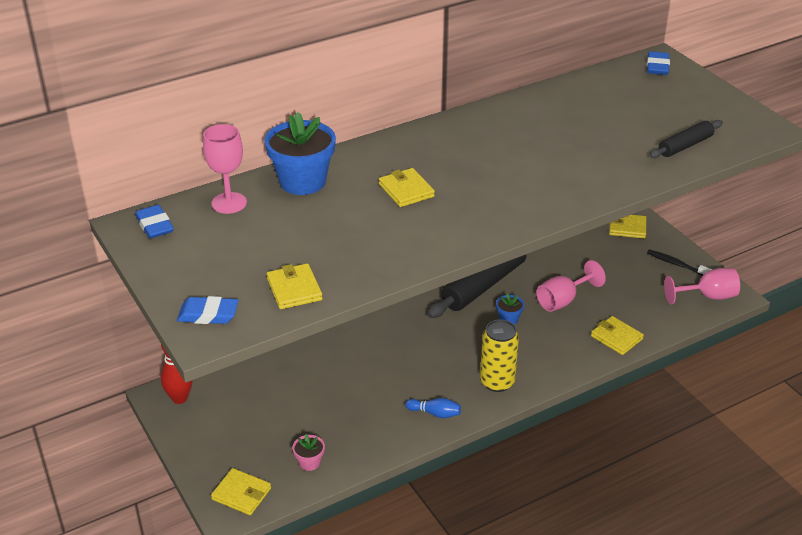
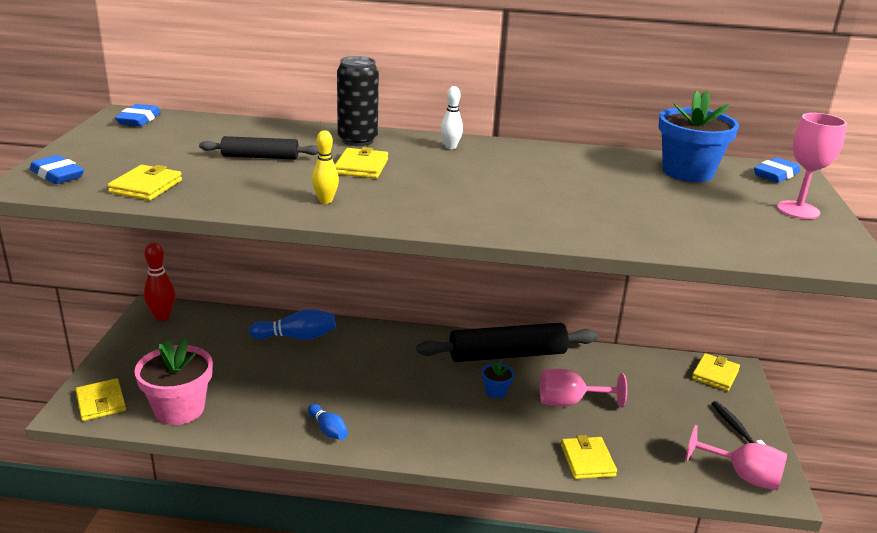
camera: 35 degrees right, 10 degrees down
pink goblet [203,124,247,214] -> pink goblet moved to [777,113,847,219]
blue flower pot [264,112,336,195] -> blue flower pot moved to [659,90,739,182]
pink flower pot [292,434,325,471] -> pink flower pot [134,338,213,425], size x2.13
yellow can [480,320,519,392] -> none
yellow wallet [609,215,646,239] -> yellow wallet turned 75 degrees clockwise [692,353,740,391]
black rolling pin [649,120,723,158] -> black rolling pin moved to [199,136,319,160]
none -> blue bowling pin [249,309,336,340]
none -> yellow bowling pin [312,130,339,204]
none -> black can [337,56,379,146]
none -> white bowling pin [441,86,463,149]

